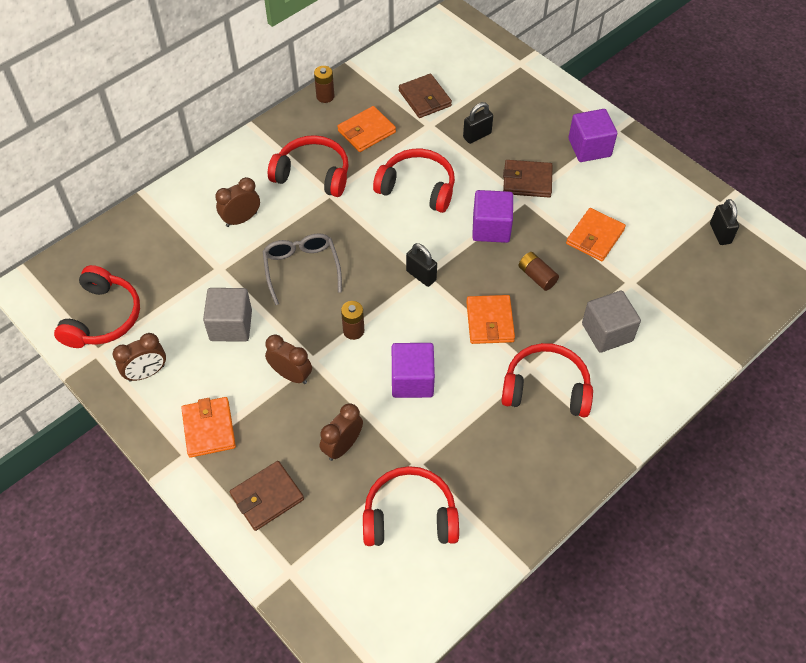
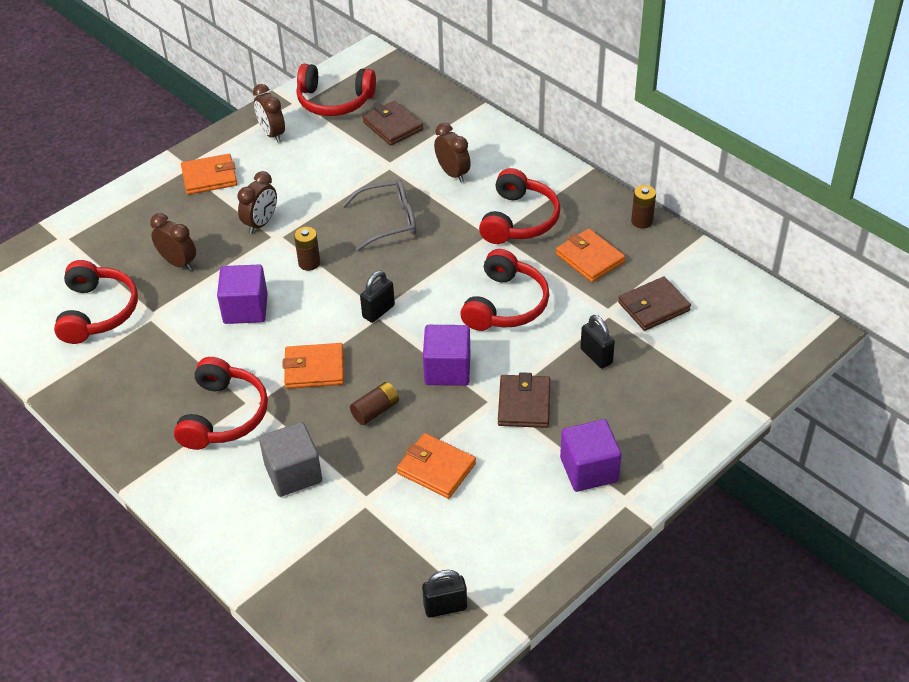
camera: 90 degrees right, 10 degrees down
grey cube [203,288,252,342] -> none
brown wallet [230,461,304,531] -> brown wallet moved to [363,101,423,146]

